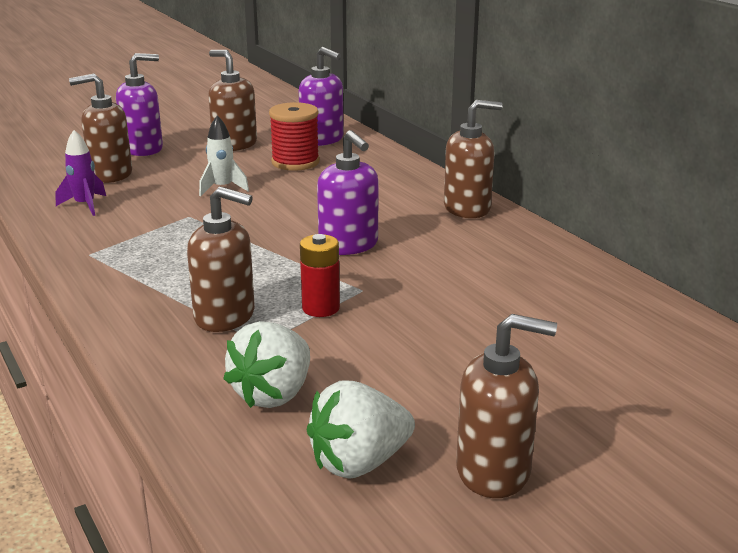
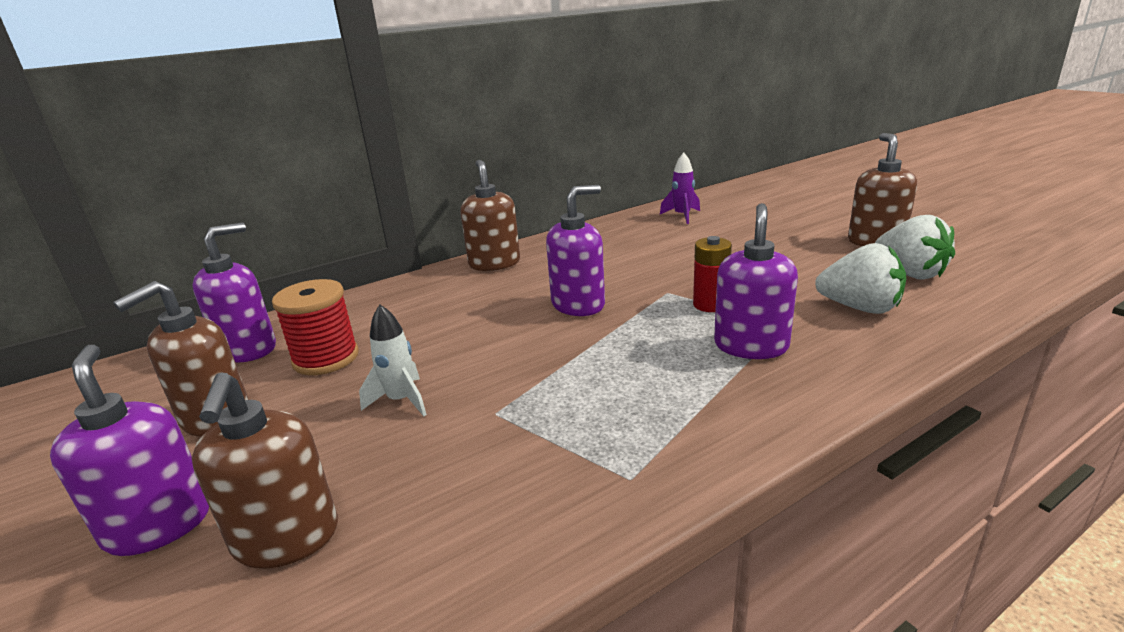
camera: 90 degrees left, 0 degrees up
purple rocket [55,130,106,216] -> purple rocket moved to [660,152,700,224]
brown soap dispenser [187,186,255,332] -> purple soap dispenser [714,203,798,359]

